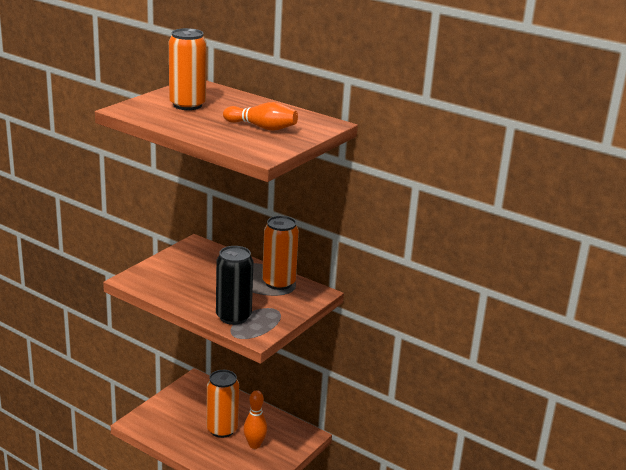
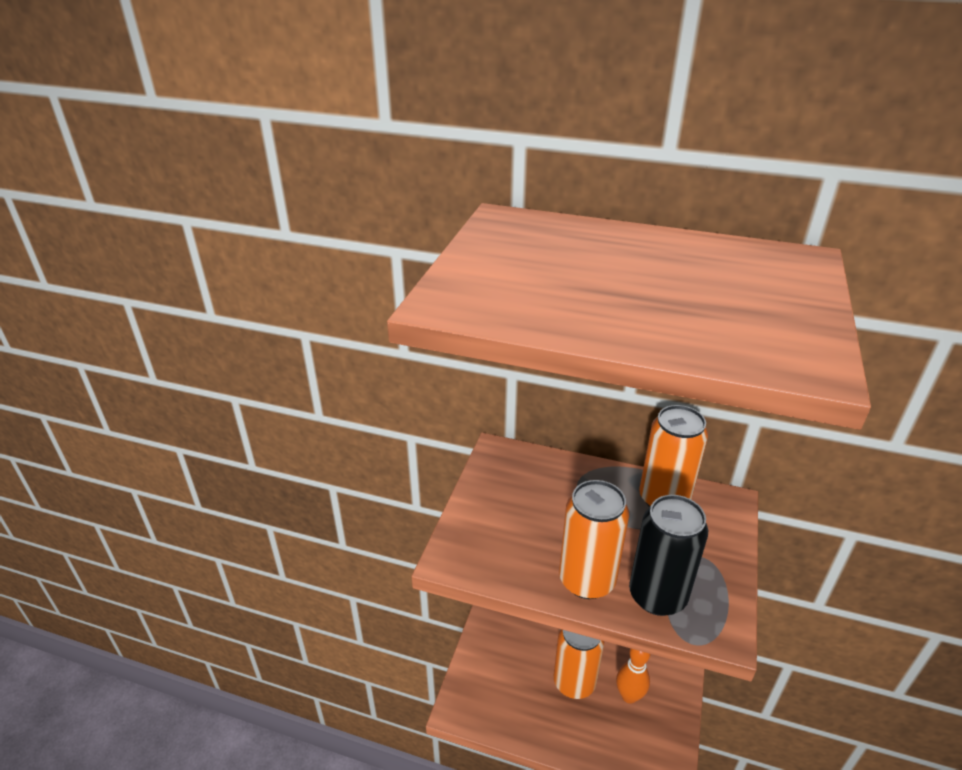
camera: 15 degrees left, 10 degrees up
orange can [169,28,207,110] -> orange can moved to [559,480,629,599]
orange bowling pin [223,102,298,131] -> none

